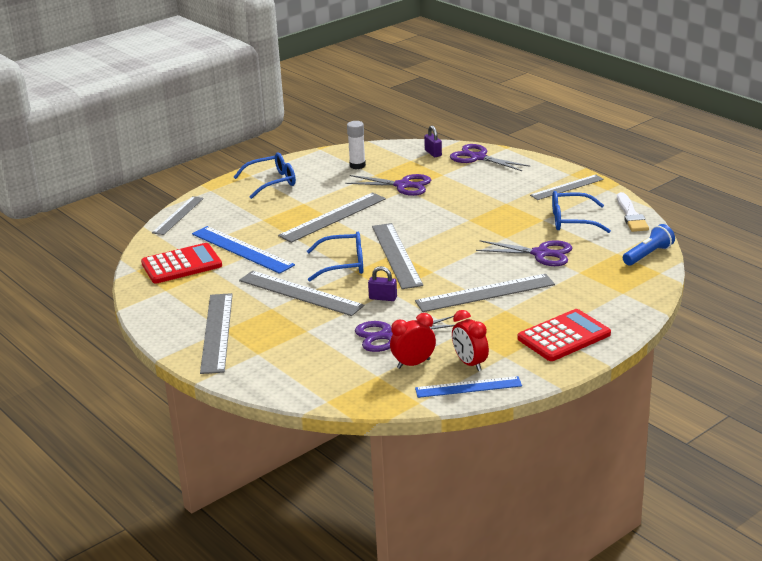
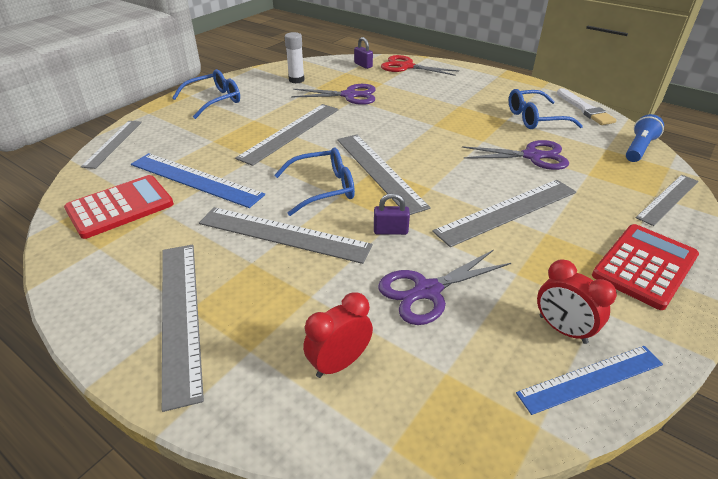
camera: 15 degrees left, 10 degrees up
red clock [390,313,436,369] -> red clock moved to [303,292,373,378]
purple scissors [450,144,531,171] -> red scissors [381,55,459,76]
grey ruler [530,175,604,200] -> grey ruler moved to [636,175,699,226]

